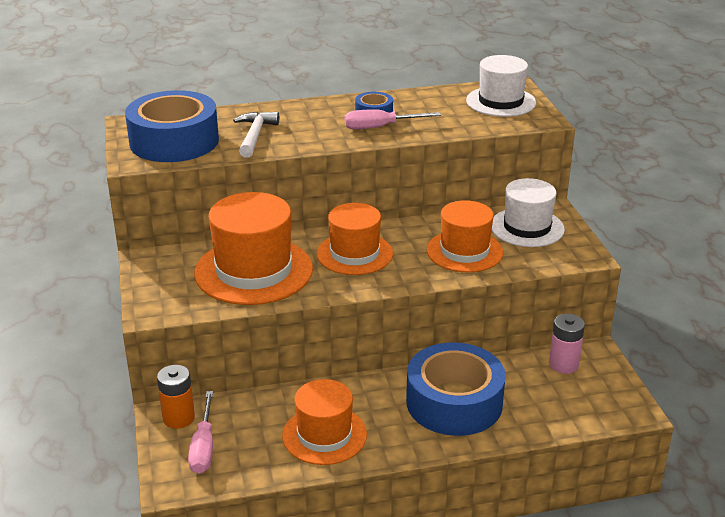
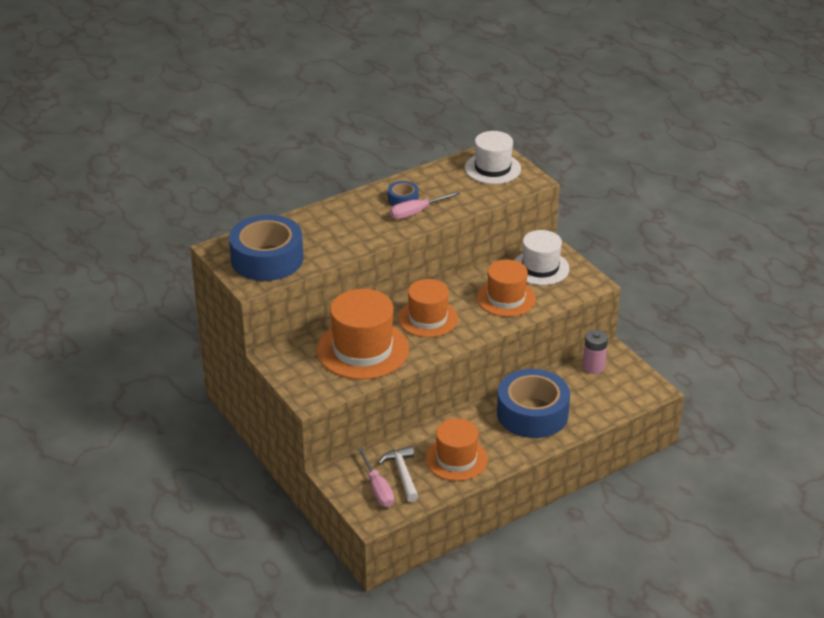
camera: 20 degrees left, 5 degrees up
orange battery [157,365,195,429] -> none
white hammer [233,111,279,158] -> white hammer moved to [378,446,419,502]

